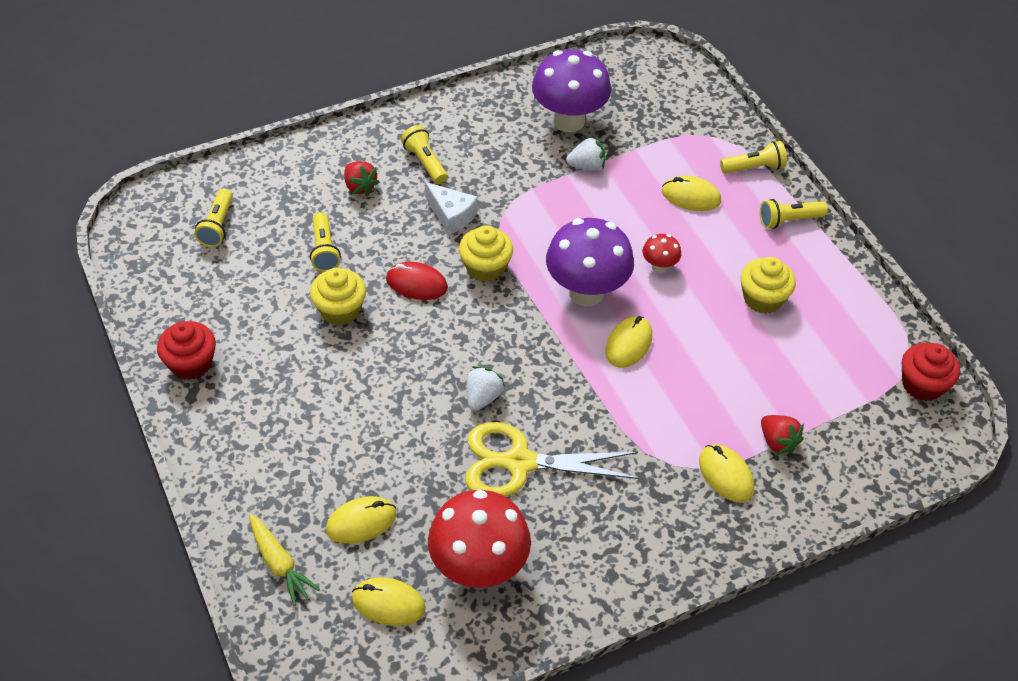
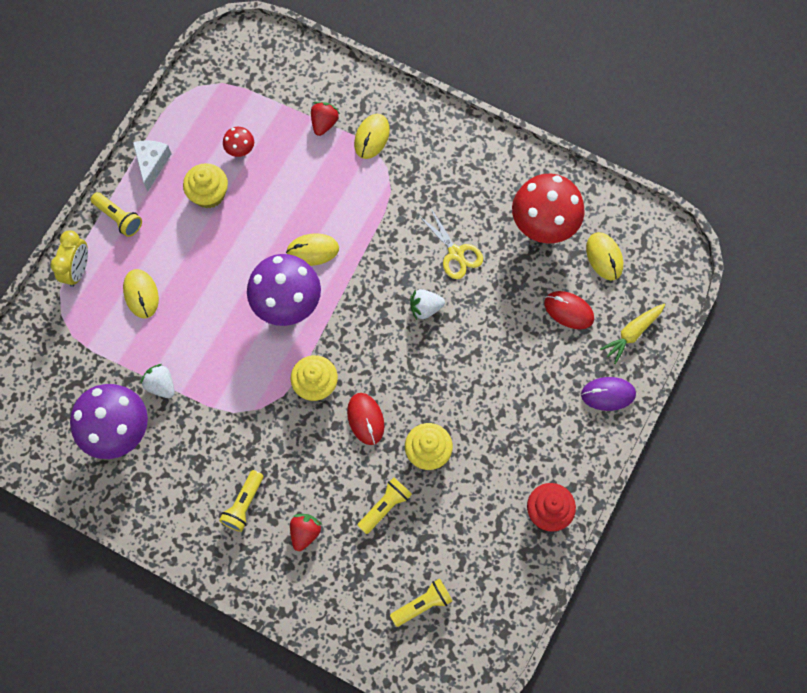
camera: 125 degrees left, 20 degrees up
yellow carrot [249,514,320,606] -> yellow carrot turned 150 degrees counterclockwise [600,304,665,364]
yellow mouse [326,496,397,544] -> red mouse [544,291,594,329]
white cheese [425,182,477,235] -> white cheese moved to [133,140,172,191]
yellow scissors [465,422,639,497] -> yellow scissors [418,207,483,279], size x0.63
red mushroom [643,234,681,273] -> red mushroom moved to [223,127,254,157]
yellow flashlight [720,141,787,174] -> yellow clock [51,230,88,287]
red cupcake [902,343,960,401] -> none
none -> purple mouse [581,377,636,411]

